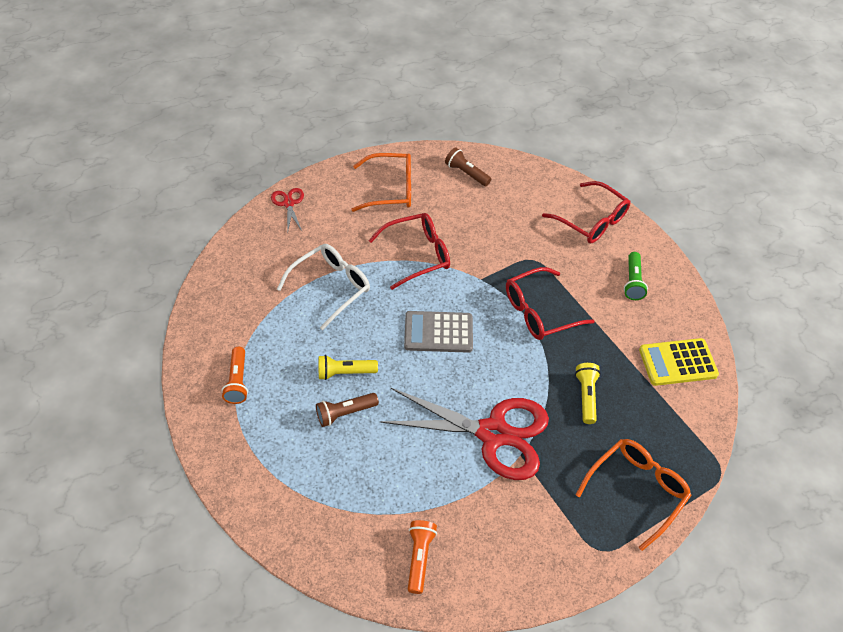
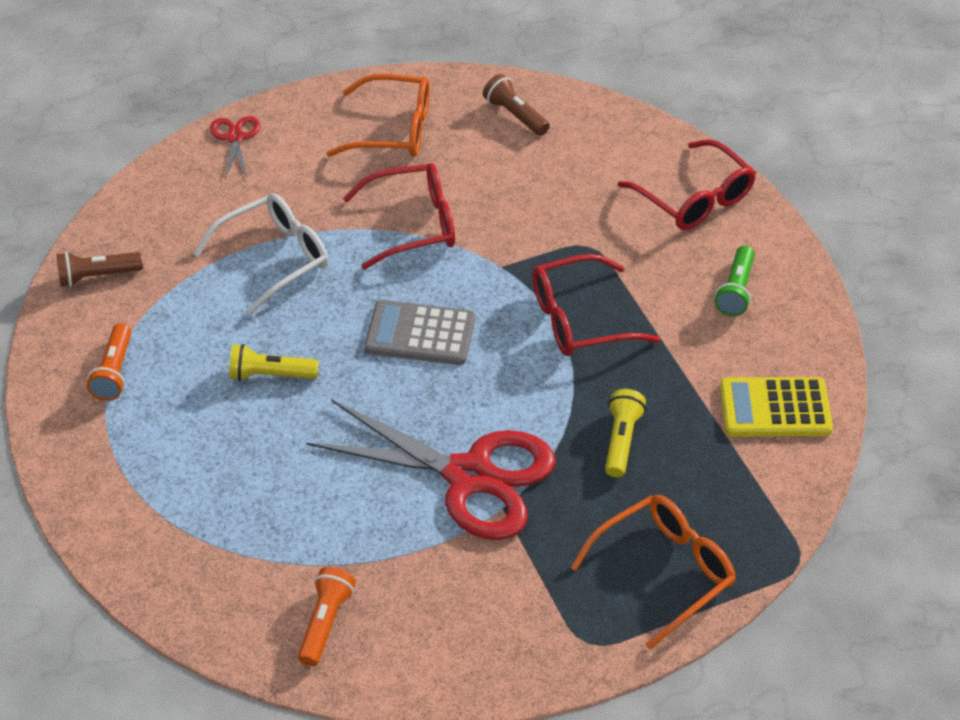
camera: 10 degrees right, 5 degrees down
brown flashlight [316,393,379,427] -> brown flashlight moved to [56,252,143,287]

